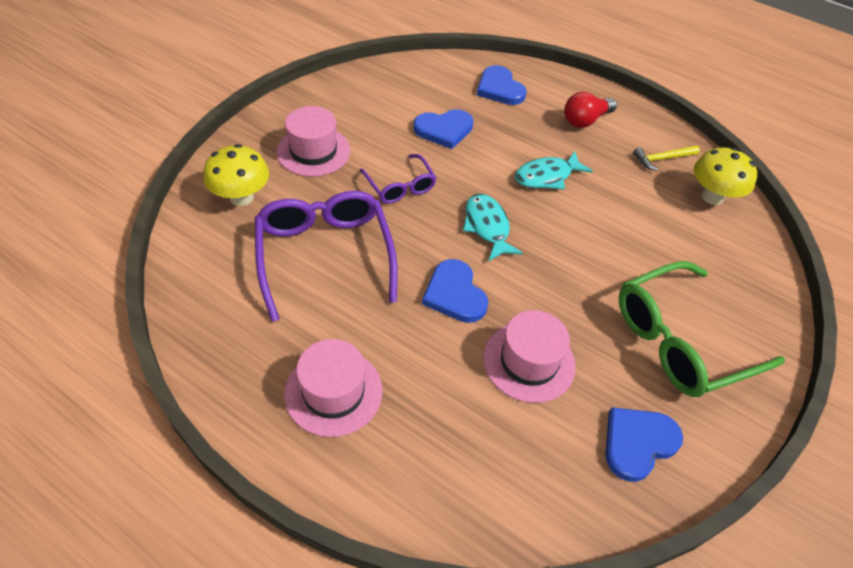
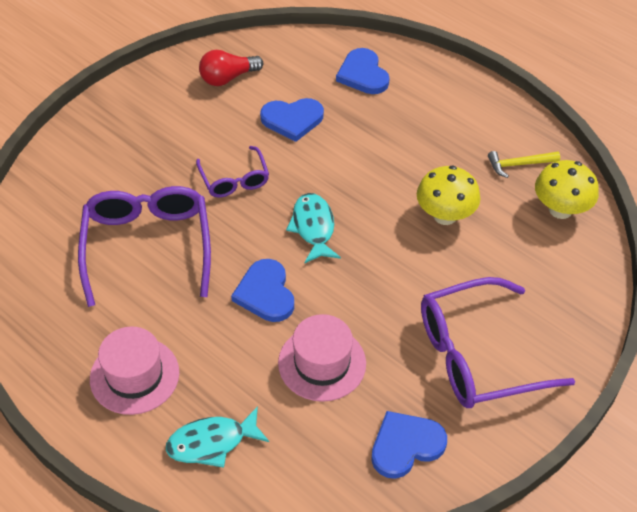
camera: 10 degrees right, 0 degrees up
yellow mushroom [203,144,269,206] -> yellow mushroom moved to [417,166,481,225]
pink hat [276,106,350,177] -> none
turquoise fish [515,151,593,190] -> turquoise fish moved to [166,406,269,468]
red light bulb [564,92,617,128] -> red light bulb moved to [199,50,263,86]
green glasses [619,261,785,397] -> purple glasses [421,277,575,408]

